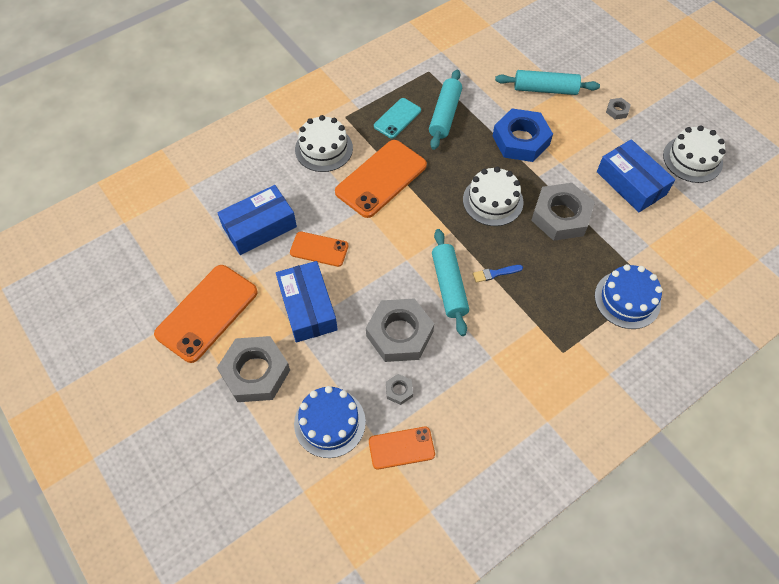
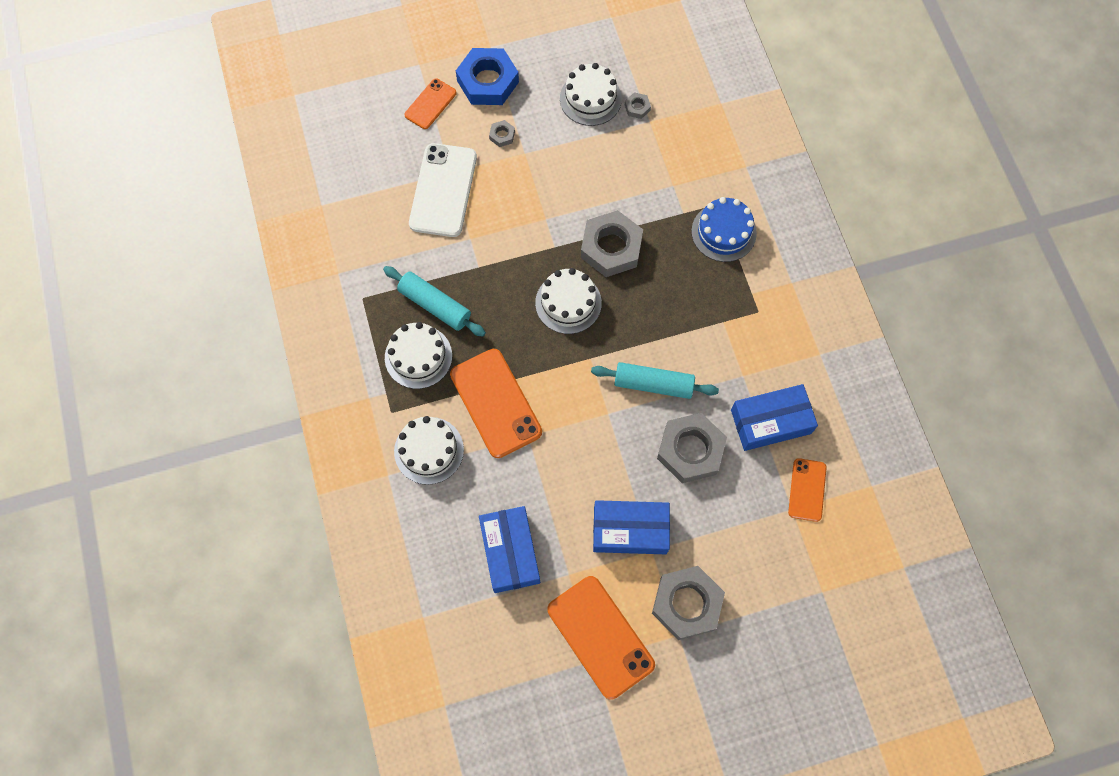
camera: 70 degrees left, 10 degrees up
orange phone [290,232,349,267] -> orange phone moved to [404,78,456,129]
blue cake [294,386,366,458] -> none
turquoise phone [374,98,421,139] -> white cake [385,322,452,389]
grey nut [386,374,413,405] -> grey nut moved to [625,92,651,119]
blue brush [473,265,523,283] -> none
blue nut [493,108,553,162] -> blue nut moved to [456,48,519,105]
turquoise rolling pin [495,70,600,95] -> white phone [409,143,477,237]
blue box [597,139,675,212] -> blue box moved to [731,384,818,451]

